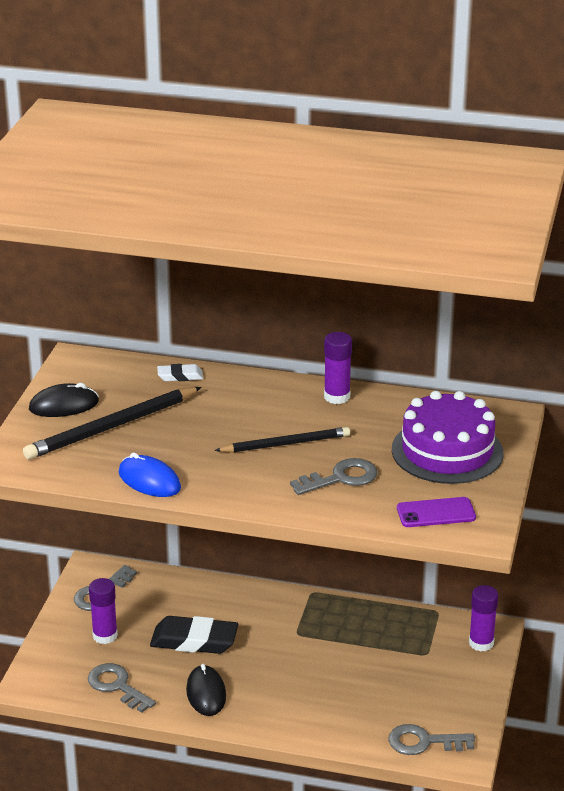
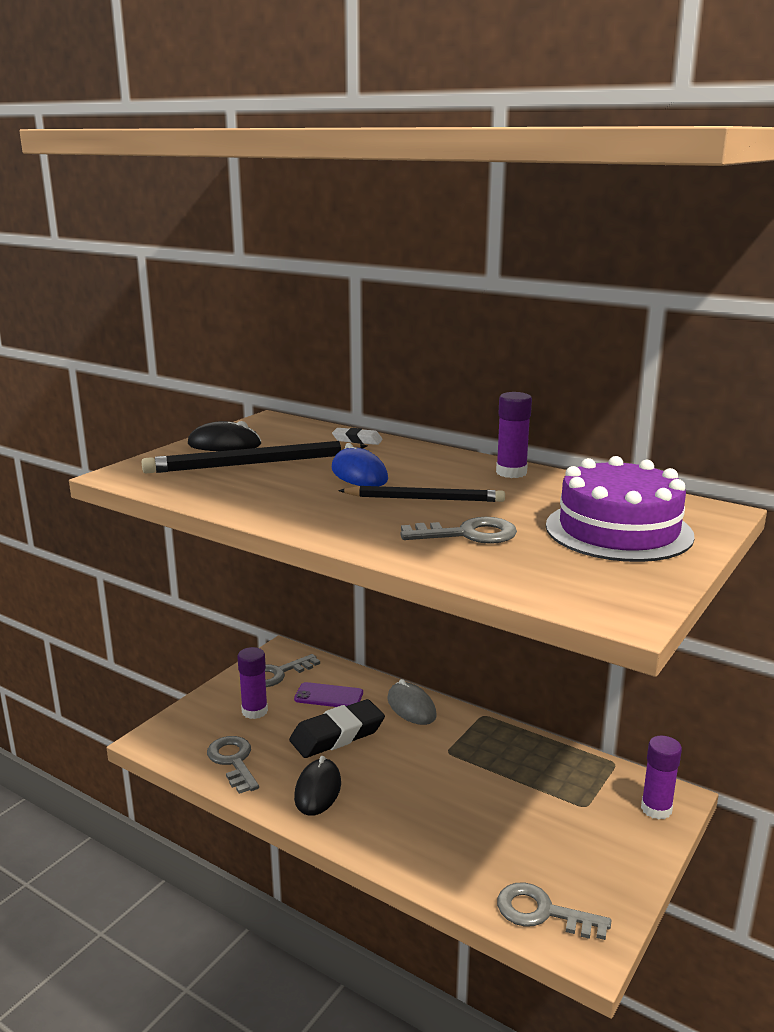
camera: 20 degrees right, 10 degrees down
blue mouse [119,452,181,497] -> blue mouse moved to [332,443,388,486]
black eraser [150,616,238,654] -> black eraser turned 60 degrees counterclockwise [289,699,385,758]
purple phone [397,497,476,527] -> purple phone moved to [294,682,363,707]
none -> grey mouse [387,679,437,725]

